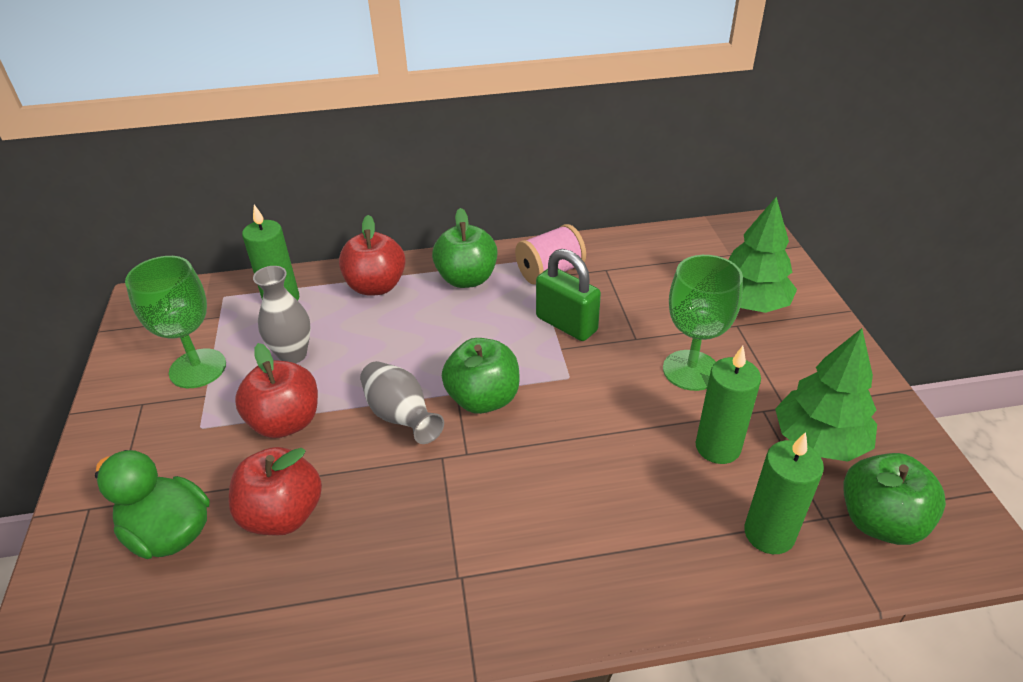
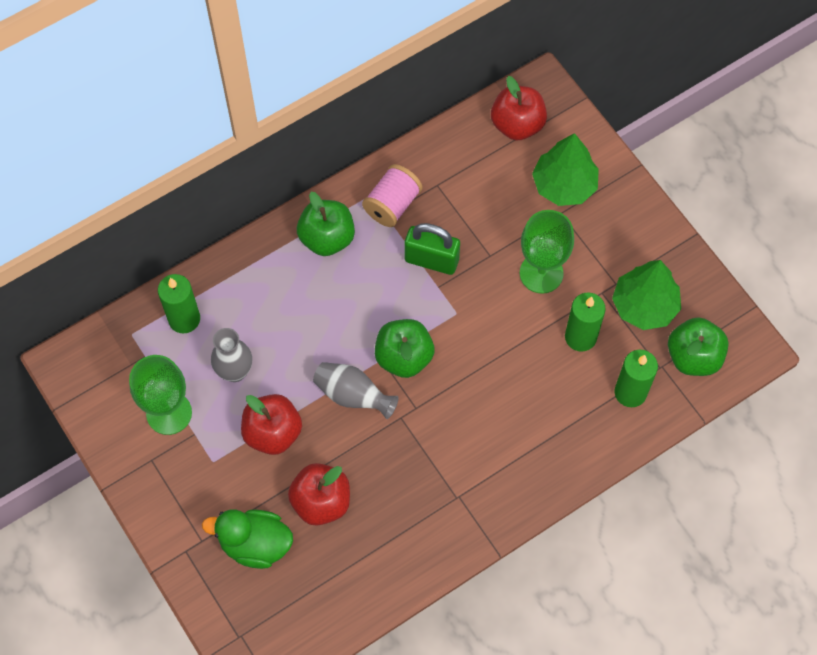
camera: 25 degrees left, 25 degrees up
red apple [339,215,406,296] -> red apple moved to [491,76,547,140]

